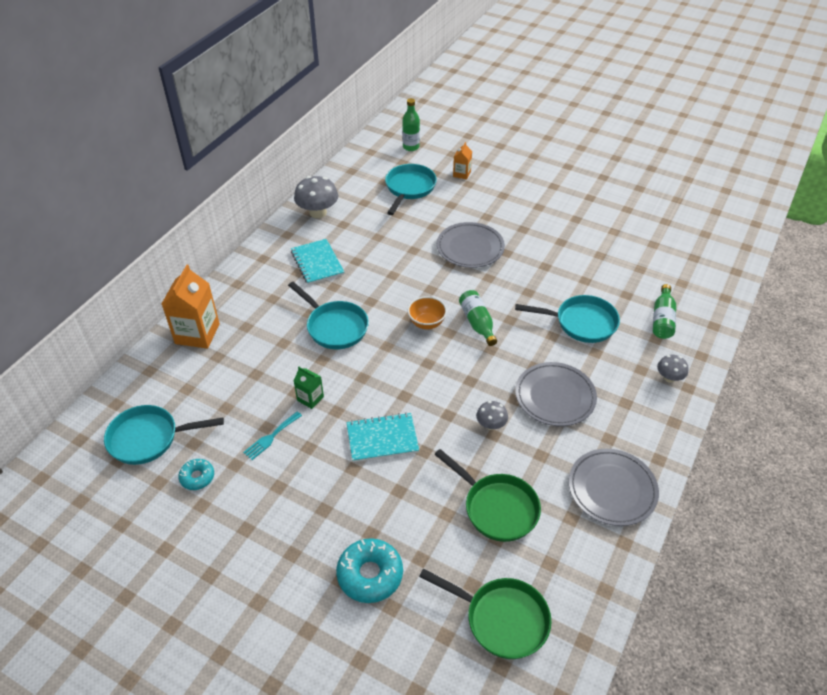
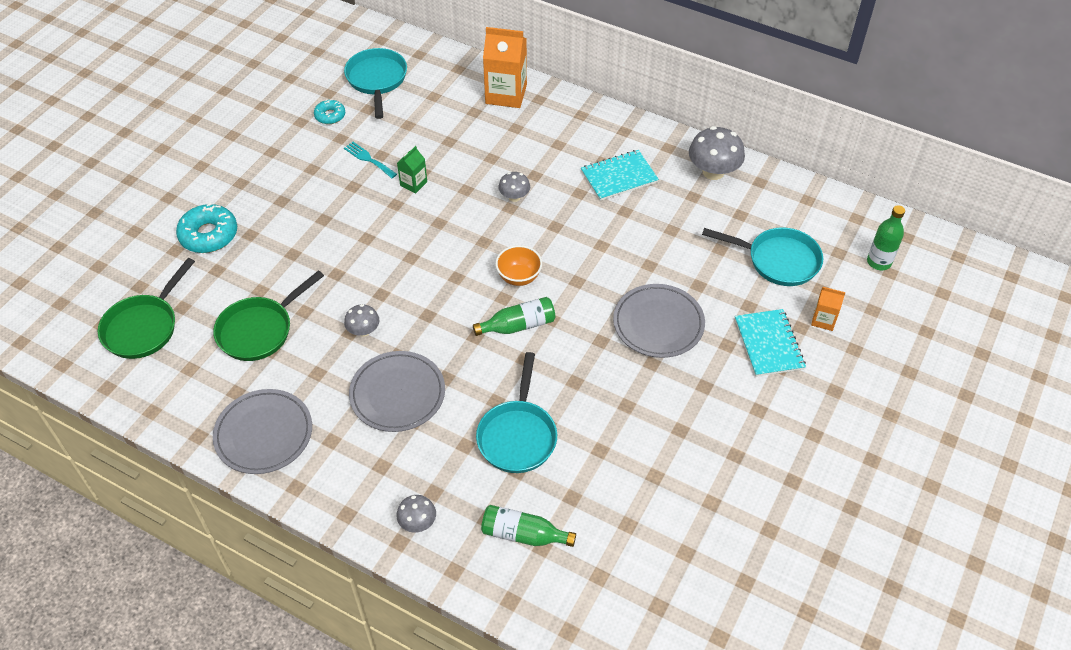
camera: 90 degrees right, 5 degrees up
turquoise pan [288,282,369,349] -> grey mushroom [498,172,530,202]
turquoise notebook [346,412,419,462] -> turquoise notebook moved to [735,309,806,377]

